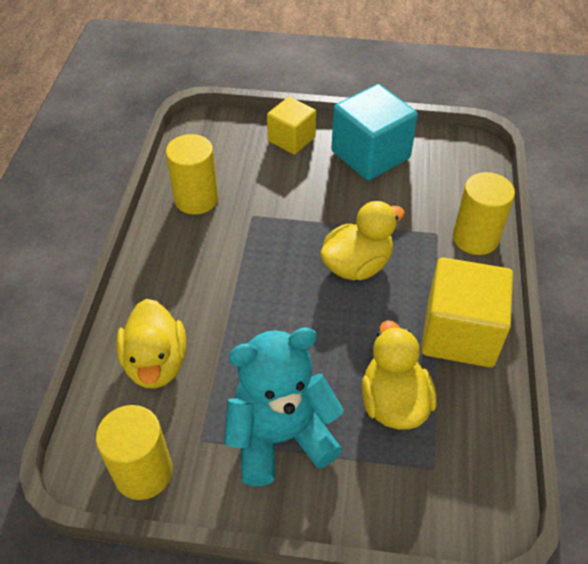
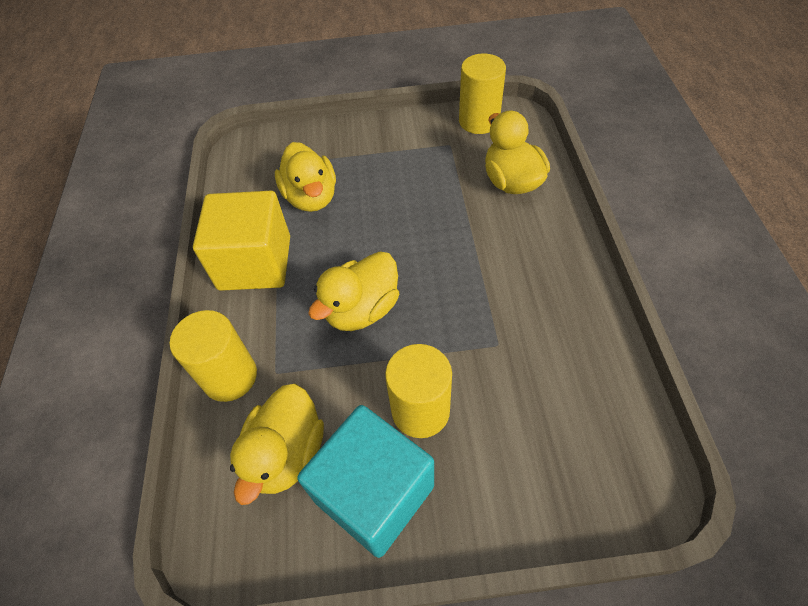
camera: 170 degrees right, 5 degrees up
yellow cylinder [166,134,218,215] -> yellow cylinder moved to [385,344,452,438]
turquoise teddy bear [225,327,344,486] -> none
yellow cube [267,97,316,155] -> none
none -> yellow duck [230,384,324,505]

